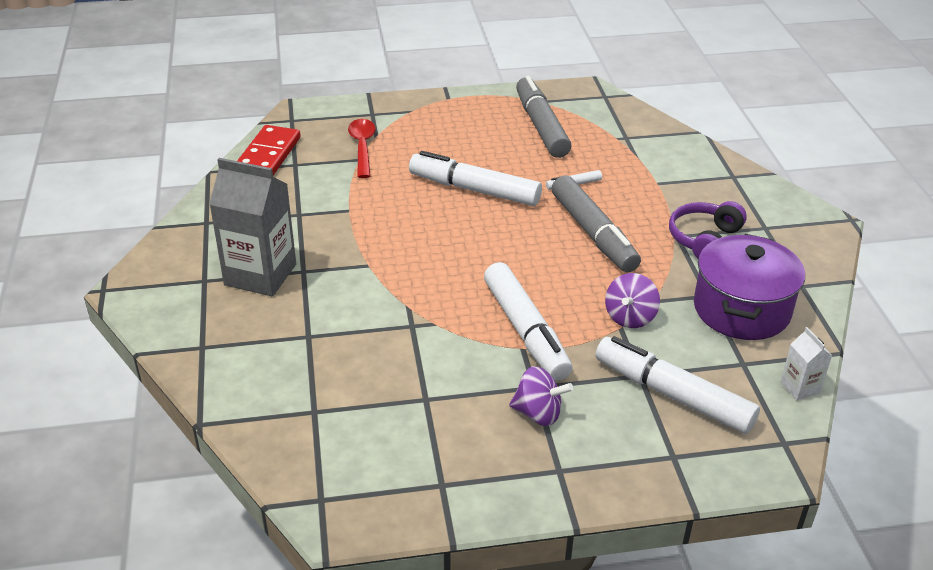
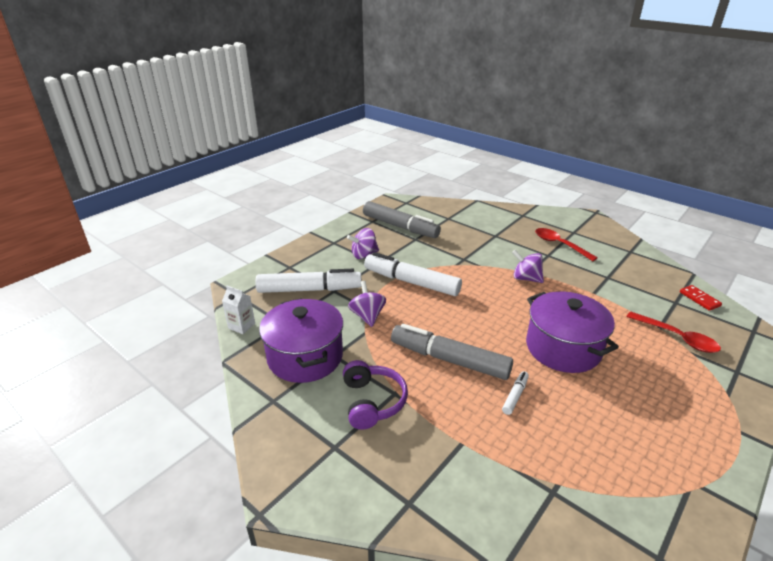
camera: 140 degrees right, 5 degrees down
grey carton [209,158,296,296] -> red spoon [535,228,598,261]
red domino [237,125,301,175] -> red domino [680,285,722,311], size x0.55
white marker [409,151,542,206] -> purple pot [526,291,619,373]
grey marker [516,76,571,158] -> grey marker moved to [363,201,441,238]
none -> purple spinning top [512,250,544,283]

